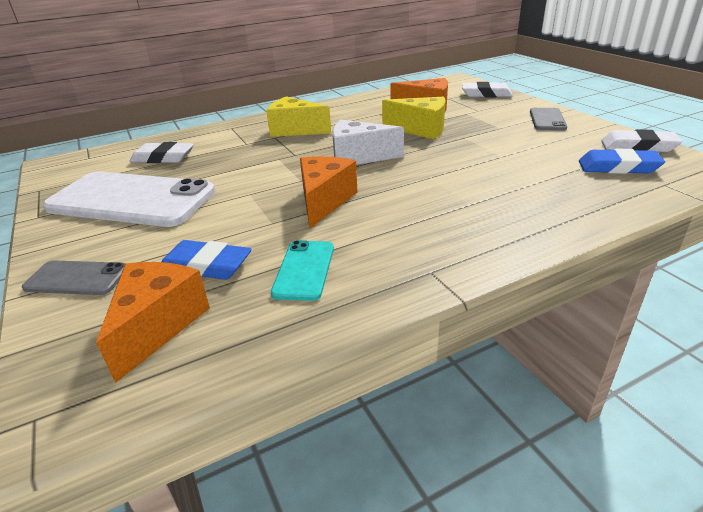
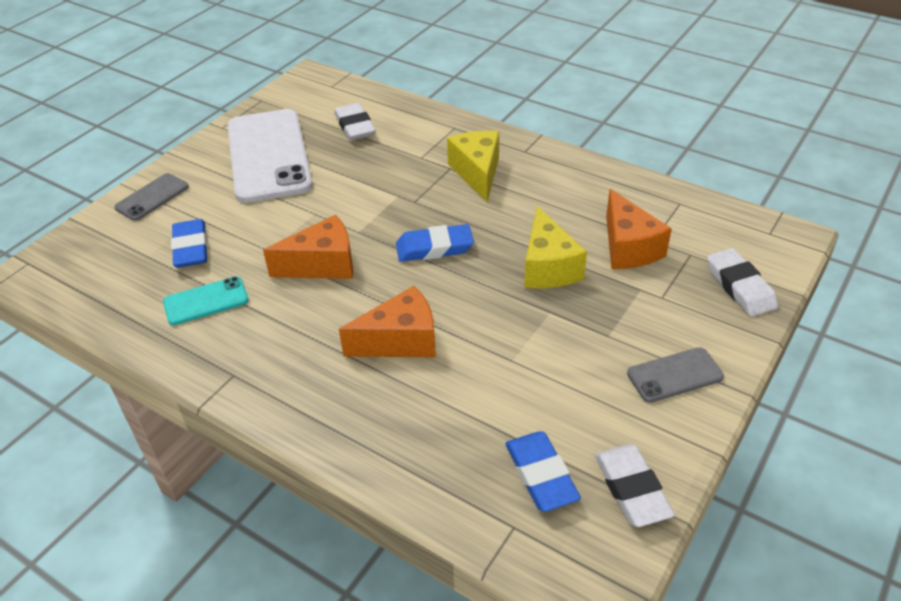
camera: 60 degrees right, 10 degrees up
grey phone [22,260,126,295] -> grey phone turned 60 degrees clockwise [114,173,189,221]
orange cheese [96,262,210,383] -> orange cheese moved to [339,286,436,357]
white cheese [332,120,404,165] -> blue eraser [396,224,474,262]

